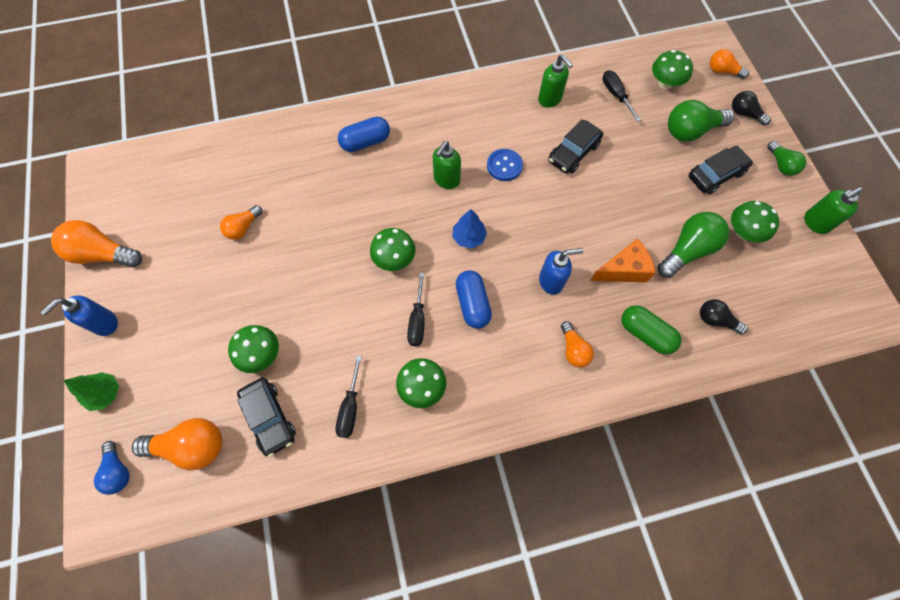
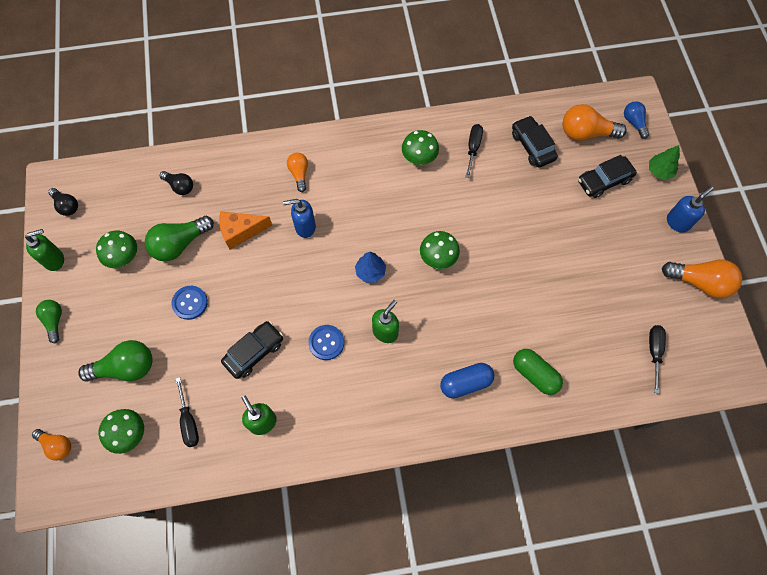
camera: 175 degrees left, 0 degrees up
orange light bulb [220,205,262,240] -> none
green mushroom [228,325,279,373] -> none
black screwdriver [407,273,425,346] -> black screwdriver moved to [649,325,666,393]
blue capsule [456,270,492,329] -> none
green capsule [621,305,682,355] -> green capsule moved to [513,349,563,395]
black car [689,146,753,194] -> black car moved to [578,155,637,198]
black light bulb [732,91,771,126] -> black light bulb moved to [48,188,78,216]
none -> blue button [171,286,208,320]

